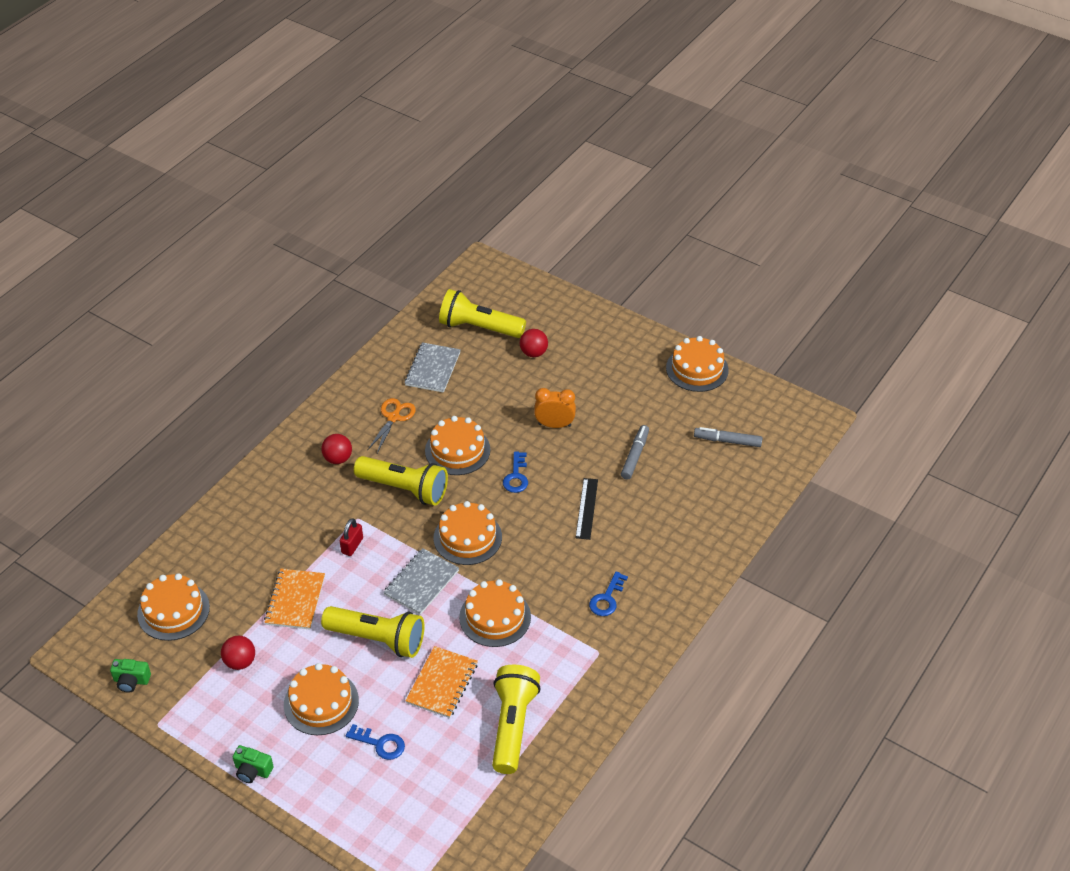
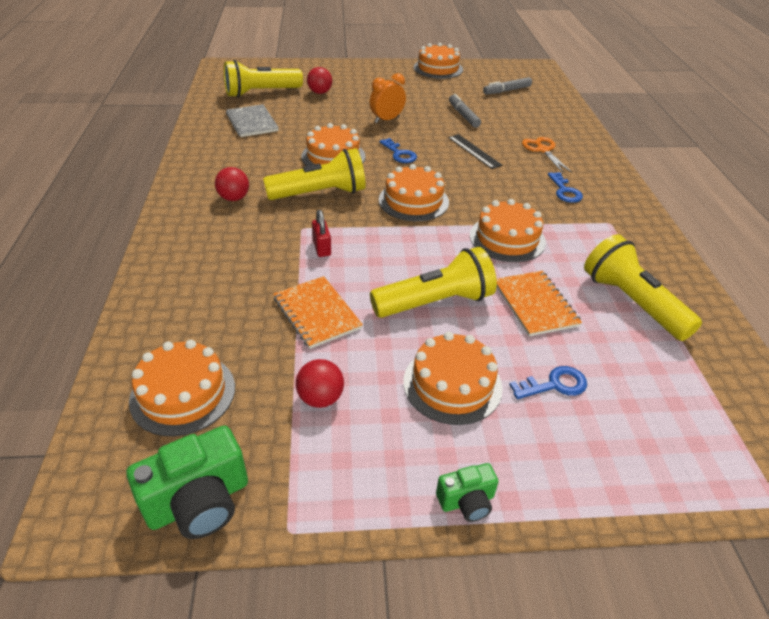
camera: 40 degrees left, 5 degrees down
green camera [110,659,151,693] -> green camera [126,425,248,539], size x1.78
orange scissors [368,398,416,453] -> orange scissors moved to [522,137,573,173]
grey notebook [383,548,459,615] -> none

